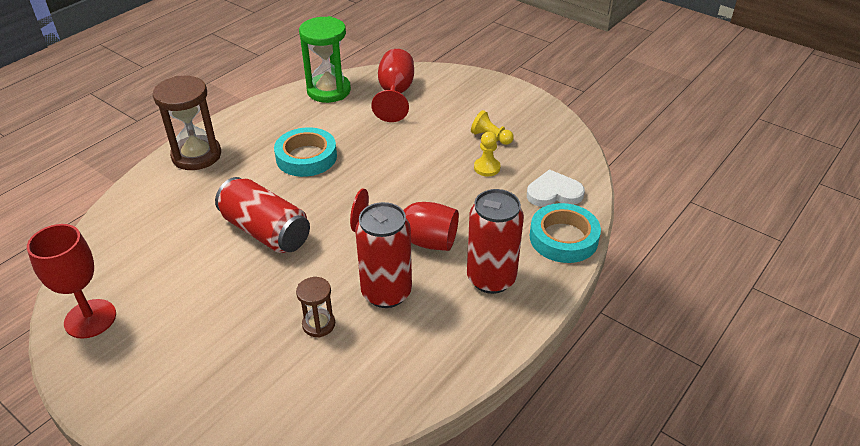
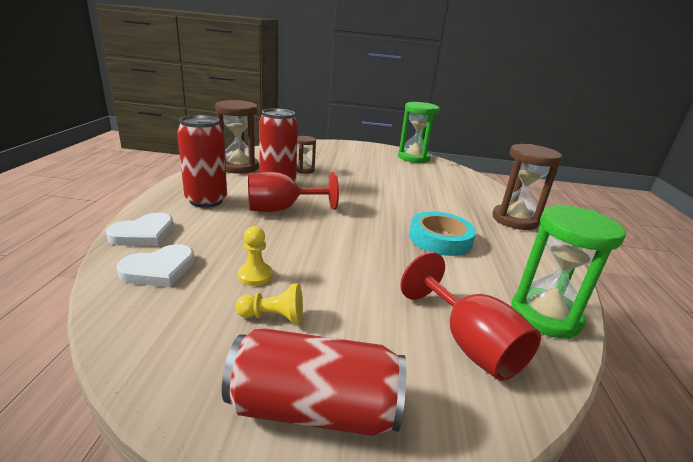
camera: 145 degrees right, 15 degrees down
red goblet [27,224,116,339] -> green hourglass [398,102,440,163]
red can [215,177,310,253] -> red can moved to [222,328,406,436]
turquoise tape [530,203,601,263] -> white heart [106,213,174,246]
none -> brown hourglass [215,100,259,174]

